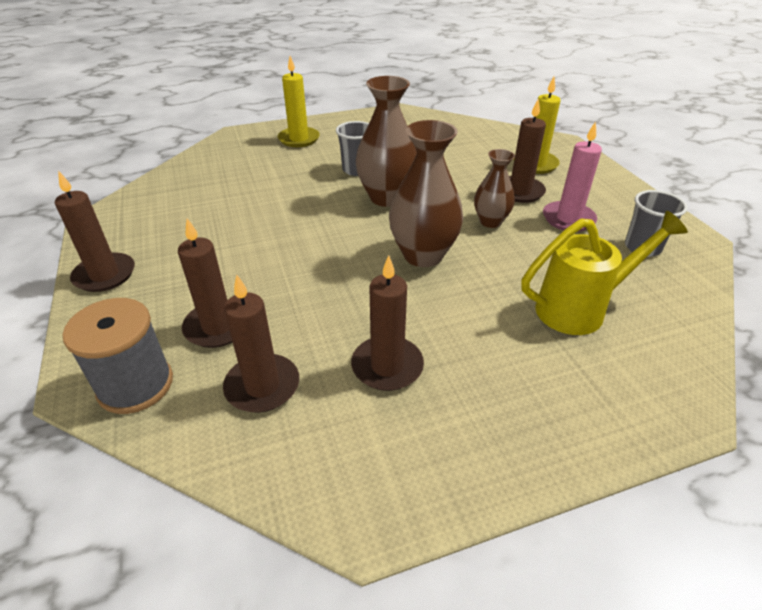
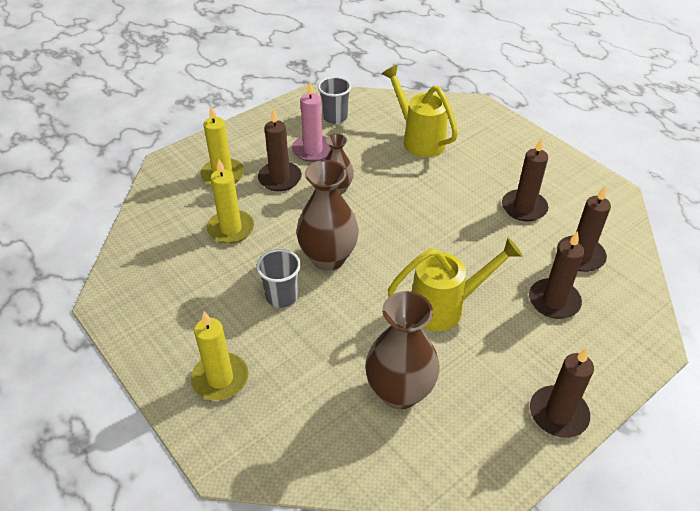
camera: 110 degrees left, 5 degrees up
grey spool [63,298,173,414] -> none
brown vase [389,120,463,267] -> brown vase moved to [365,291,439,409]
none -> yellow candle [207,159,254,244]
none -> yellow watering can [387,238,522,331]

